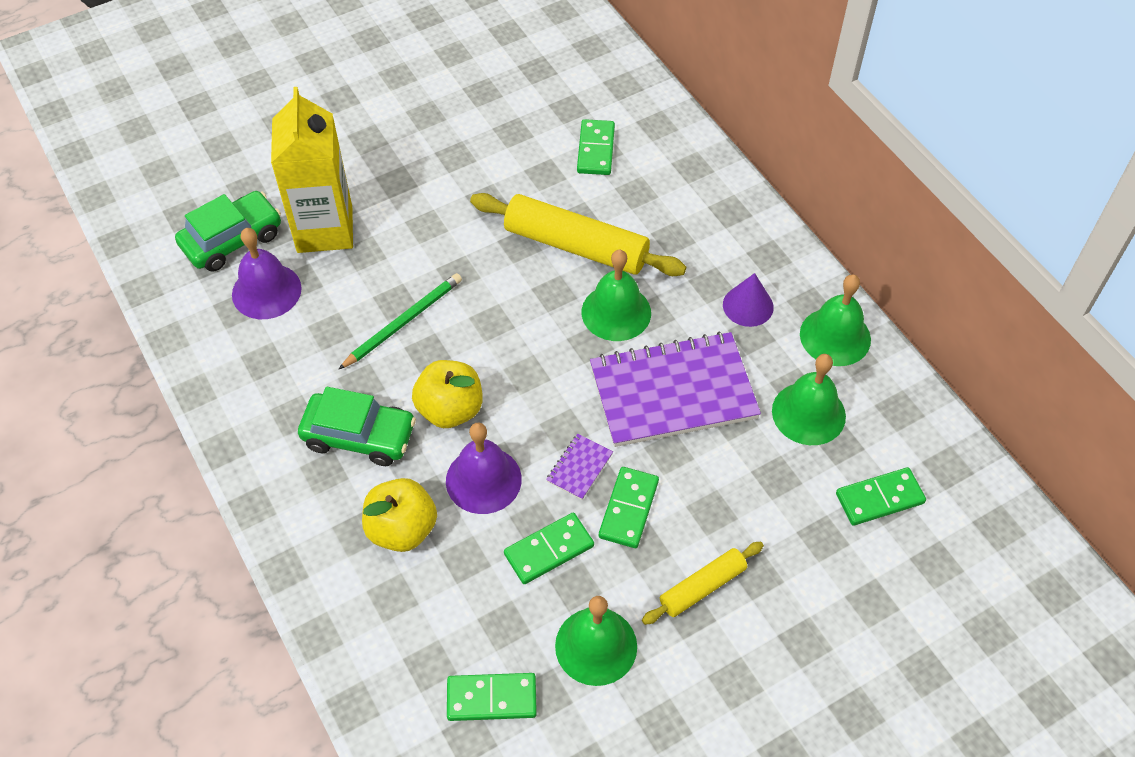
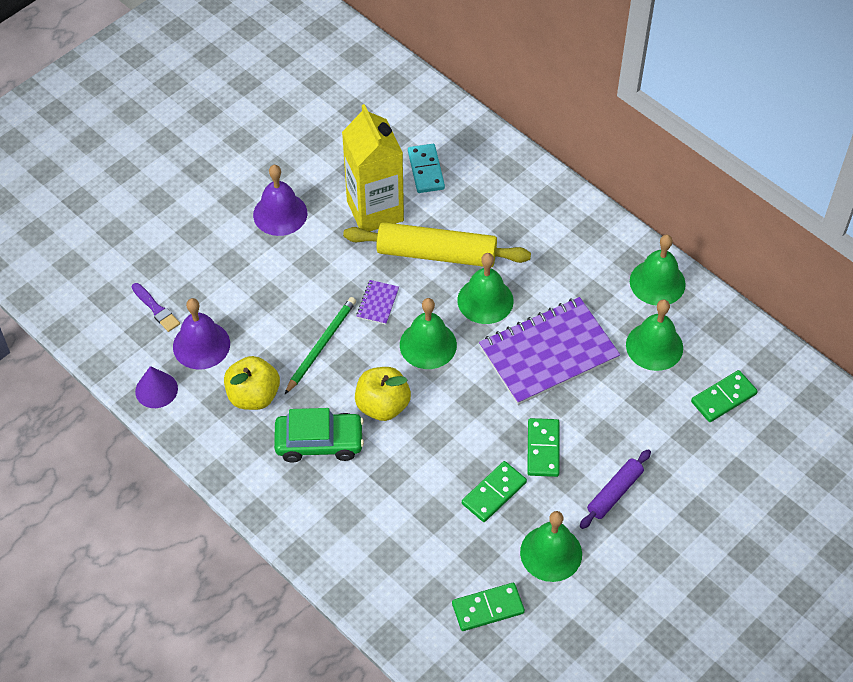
camera: 15 degrees left, 0 degrees up
green car [175,191,281,272] -> purple brush [132,283,180,332]
yellow carton [271,87,353,253] -> yellow carton moved to [342,104,404,232]
yellow apple [362,478,437,552] -> yellow apple moved to [224,356,280,410]
purple bell [446,423,522,514] -> purple bell moved to [253,165,307,236]
purple notebook [546,434,613,500] -> purple notebook moved to [356,280,399,325]
green domino [577,119,615,175] -> turquoise domino [408,144,445,193]
yellow rolling pin [642,541,764,625] -> purple rolling pin [580,449,651,529]
purple cone [723,273,774,327] -> purple cone moved to [135,366,178,408]
none -> green bell [400,298,457,369]

